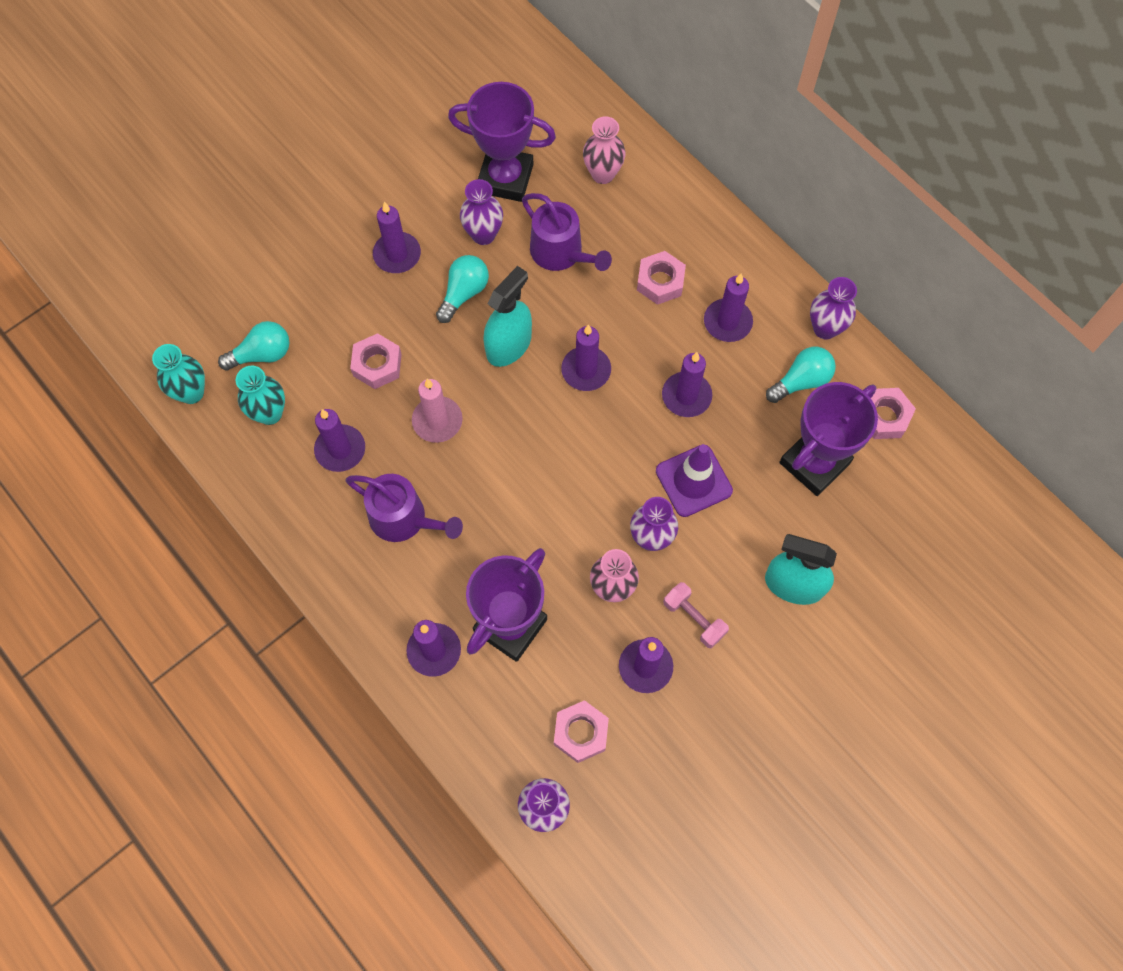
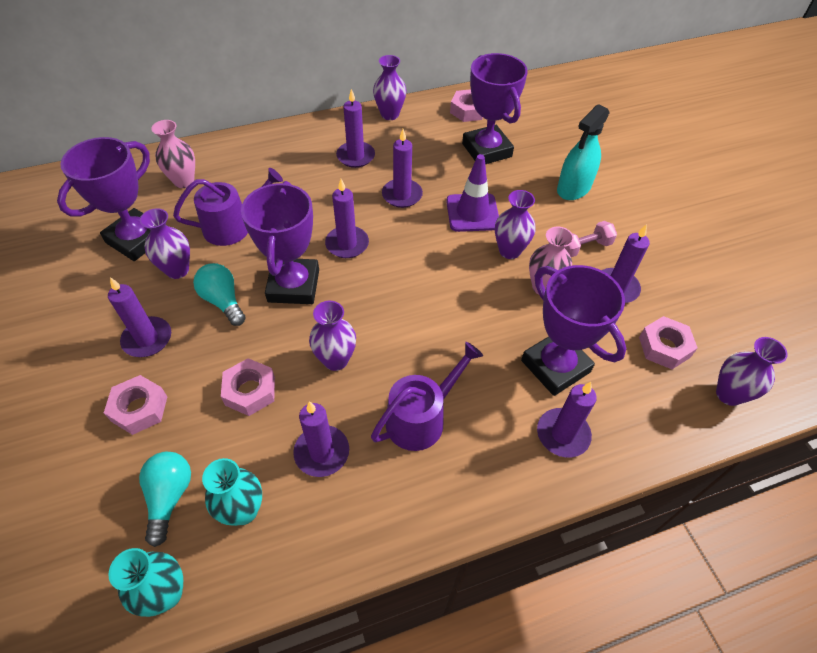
camera: 70 degrees left, 15 degrees down
pink candle [412,379,463,443] -> purple vase [309,301,356,371]
turquoise spray bottle [483,266,532,367] -> purple trophy [241,181,319,304]
pink nut [637,251,686,305] -> pink nut moved to [104,375,168,435]
turquoise light bulb [766,347,836,403] -> none

